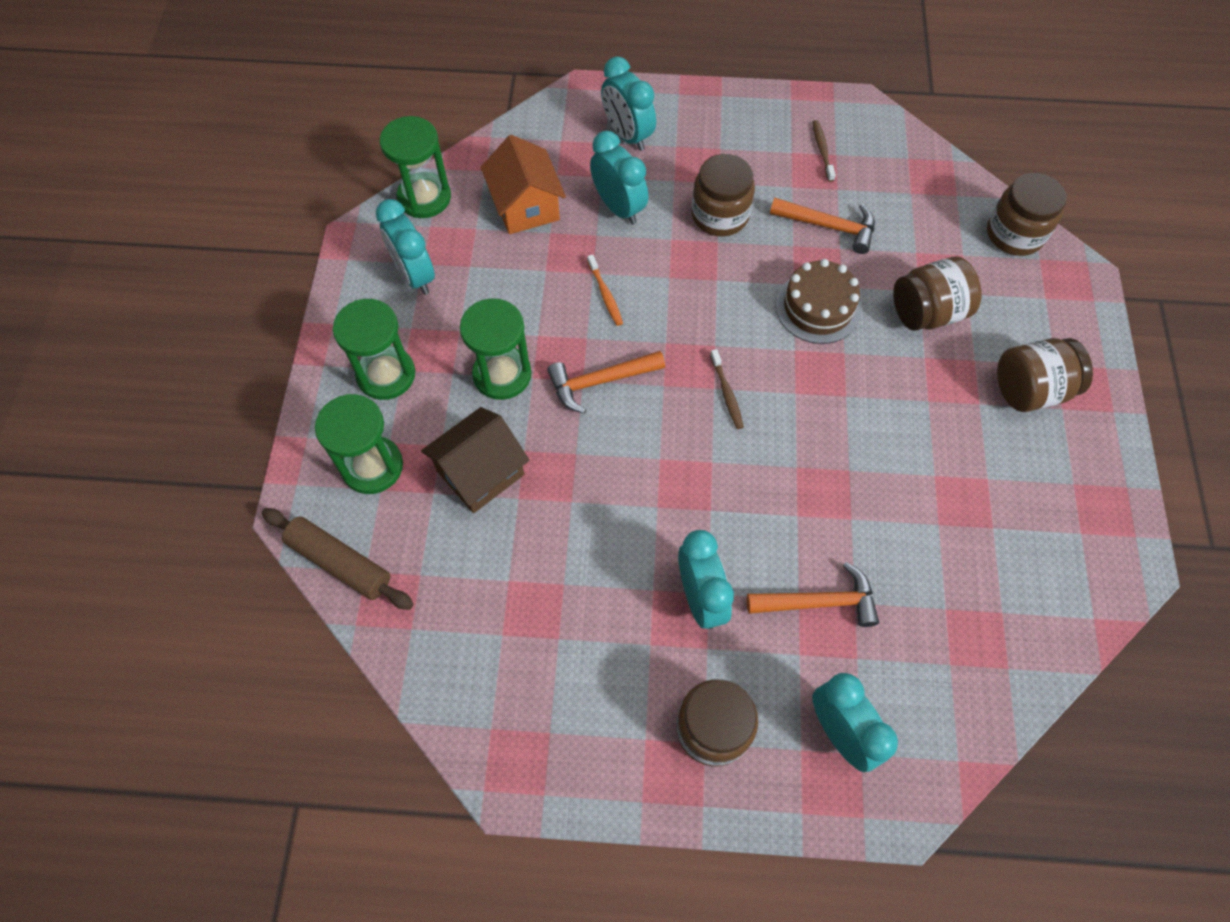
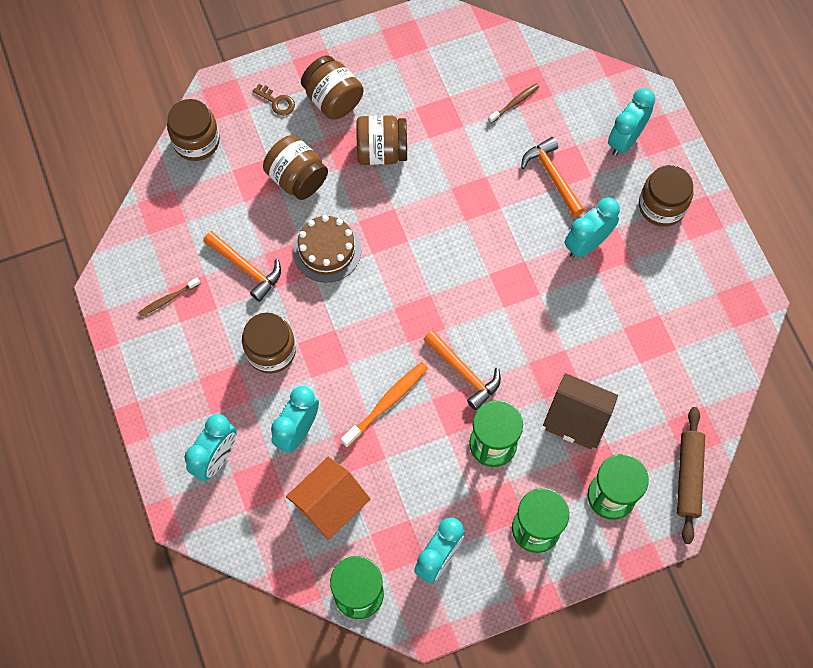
camera: 115 degrees left, 5 degrees up
orange toothbrush [587,254,623,326] -> orange toothbrush [341,362,428,448], size x1.65
brown toothbrush [710,349,744,429] -> brown toothbrush moved to [488,83,539,123]
orange hammer [770,198,875,254] -> orange hammer turned 135 degrees clockwise [203,231,281,302]
none -> brown key [253,84,295,116]
none -> brown jar [356,115,407,165]

